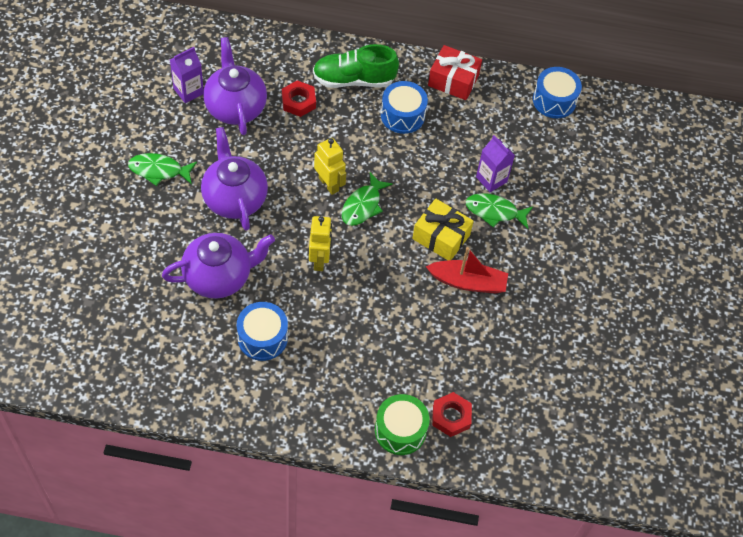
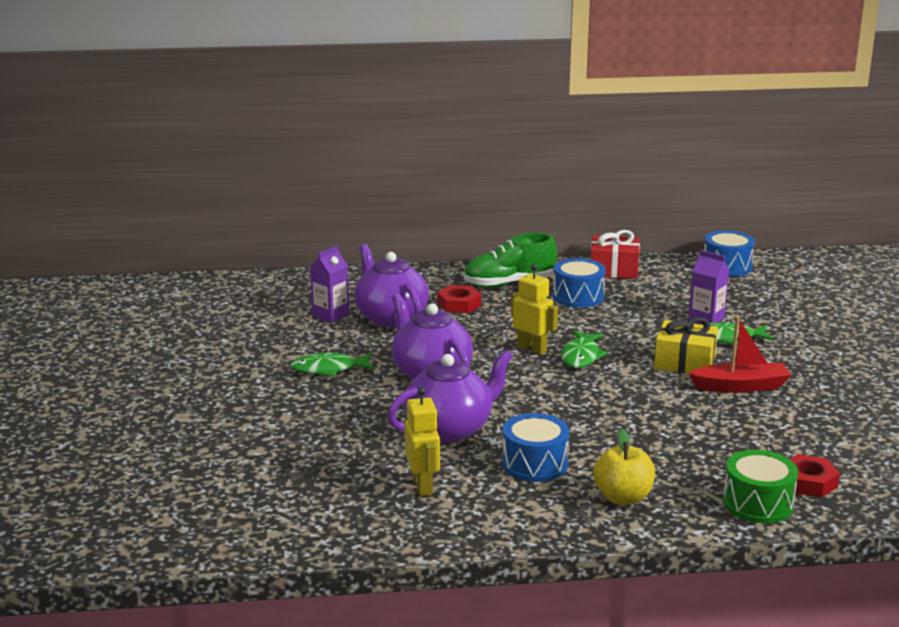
camera: 10 degrees left, 35 degrees down
yellow robot [309,216,332,271] -> yellow robot moved to [405,387,440,496]
none -> yellow apple [593,429,655,505]

